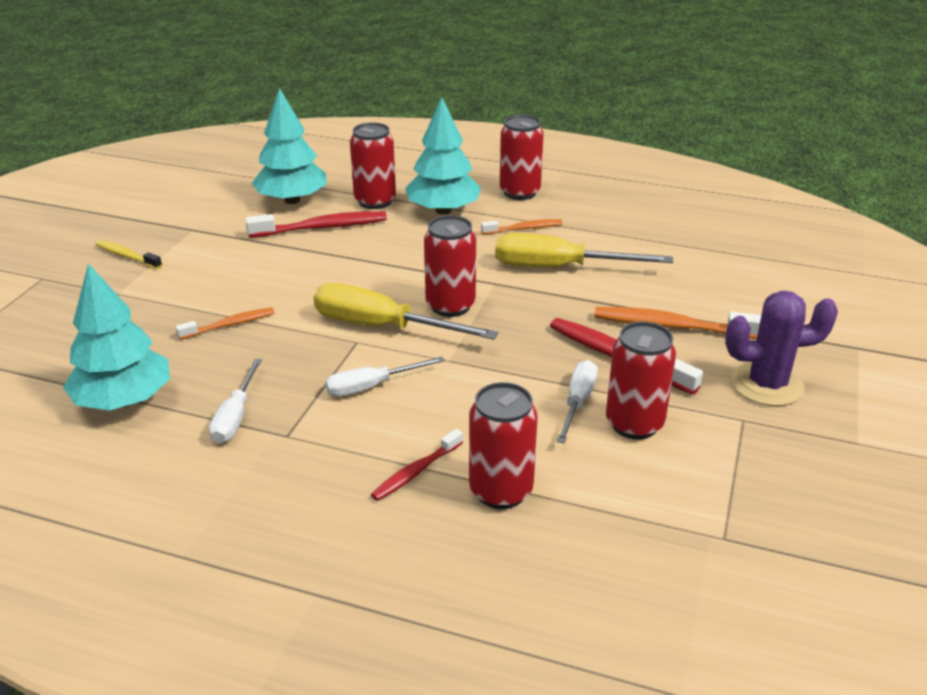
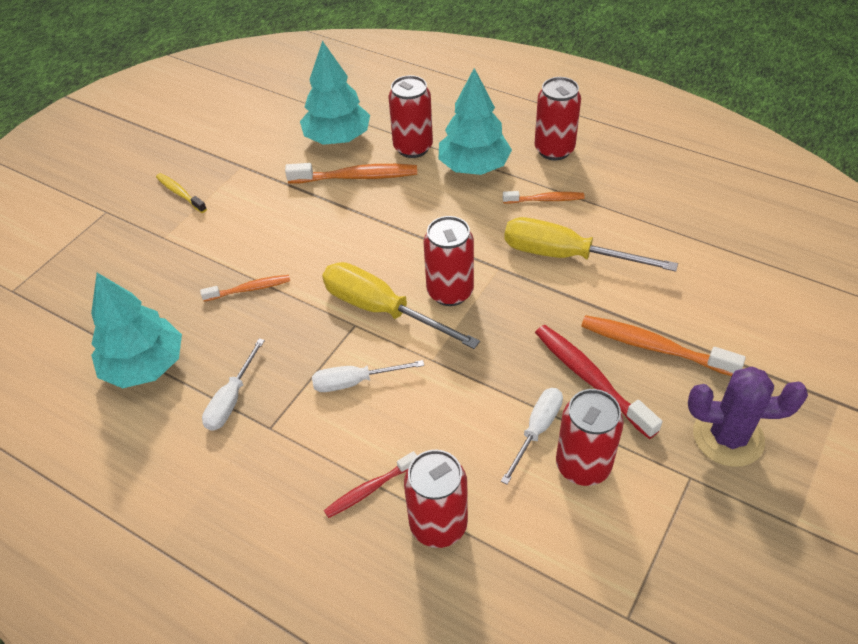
camera: 15 degrees right, 15 degrees up
red toothbrush [245,211,387,238] -> orange toothbrush [285,163,417,184]

